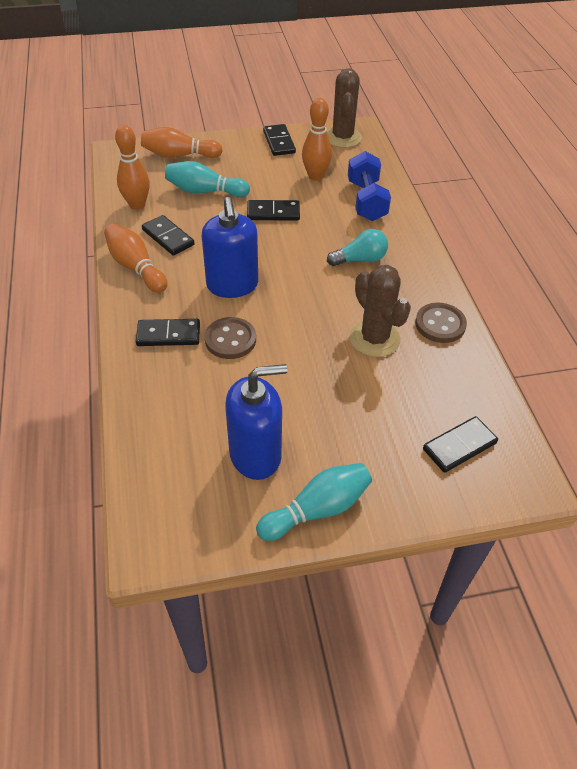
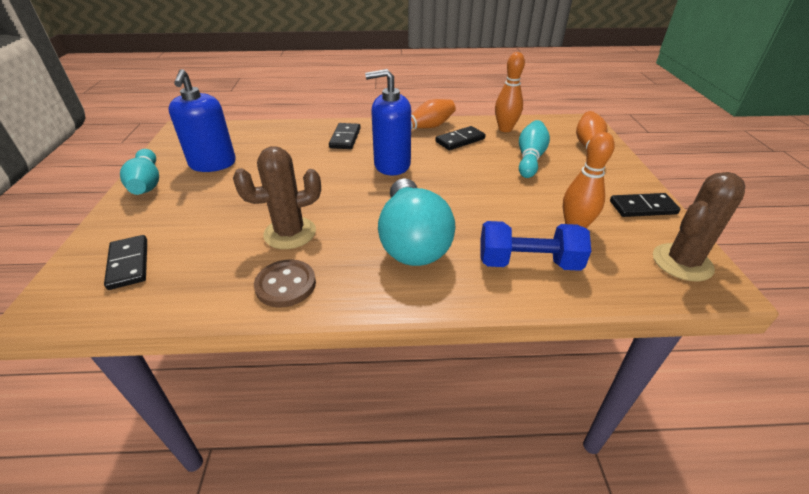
camera: 100 degrees right, 10 degrees down
brown button [205,317,256,359] -> none
black domino [247,200,300,221] -> none
brown cactus [327,68,362,148] -> brown cactus turned 45 degrees counterclockwise [653,172,745,281]
turquoise light bulb [327,229,388,266] -> turquoise light bulb [378,178,456,266], size x1.90

